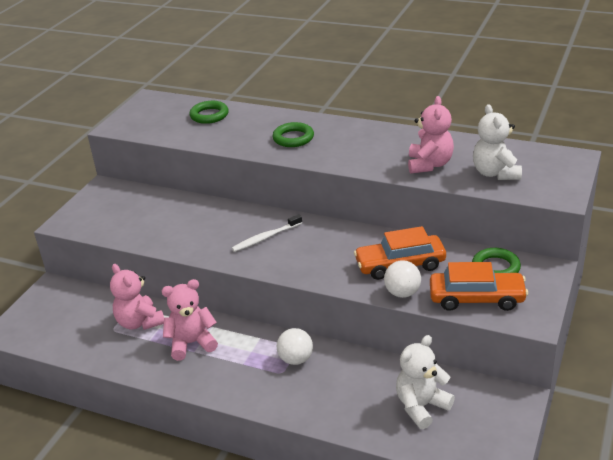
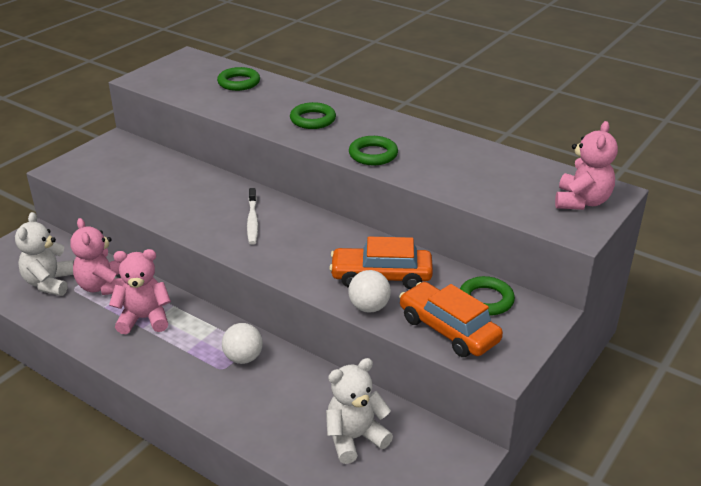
camera: 10 degrees right, 0 degrees up
white toothbrush [232,214,302,252] -> white toothbrush turned 75 degrees counterclockwise [247,188,258,245]
pink teddy bear [408,96,454,174] -> pink teddy bear moved to [555,121,618,210]
orange car [430,262,528,311] -> orange car turned 150 degrees counterclockwise [399,282,503,357]
white teddy bear [473,104,522,180] -> white teddy bear moved to [15,212,74,296]
none -> green ring [349,136,398,165]

